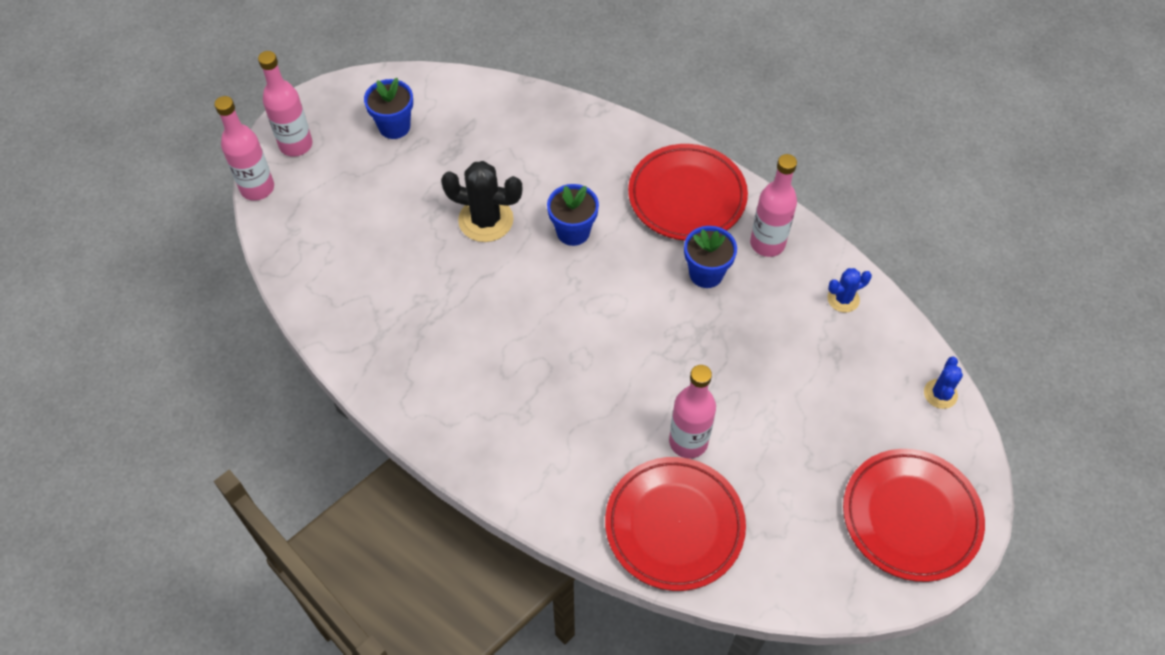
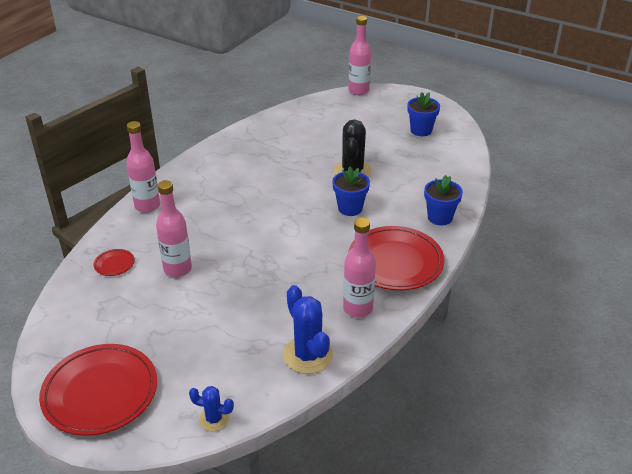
camera: 85 degrees right, 20 degrees down
pink bottle [258,51,313,157] -> pink bottle moved to [126,121,160,213]
red plate [605,457,746,591] -> red plate [94,249,135,276], size x0.42
blue flower pot [684,226,737,288] -> blue flower pot moved to [424,175,463,226]
blue cactus [827,268,872,312] -> blue cactus [283,285,333,374], size x1.79

